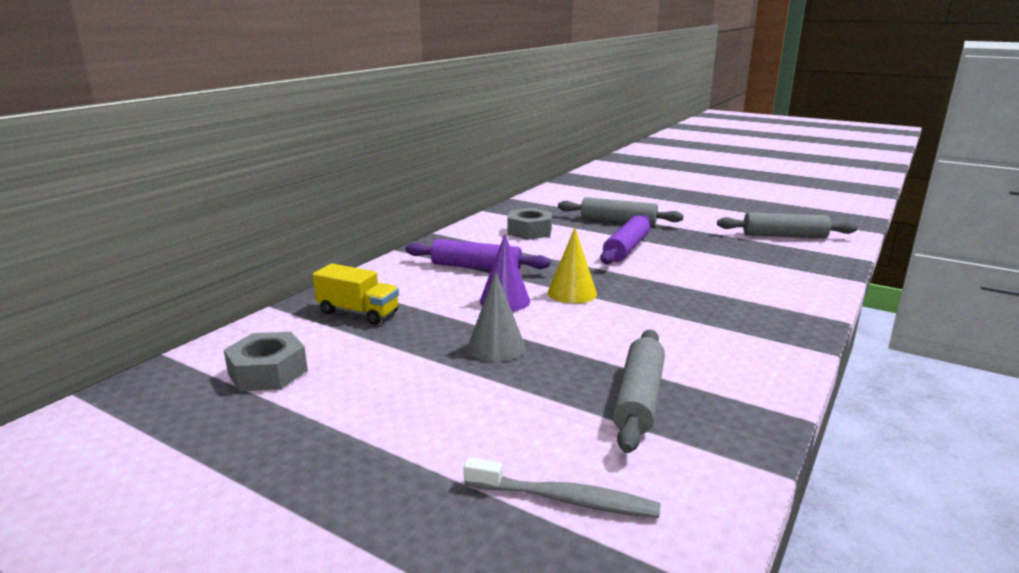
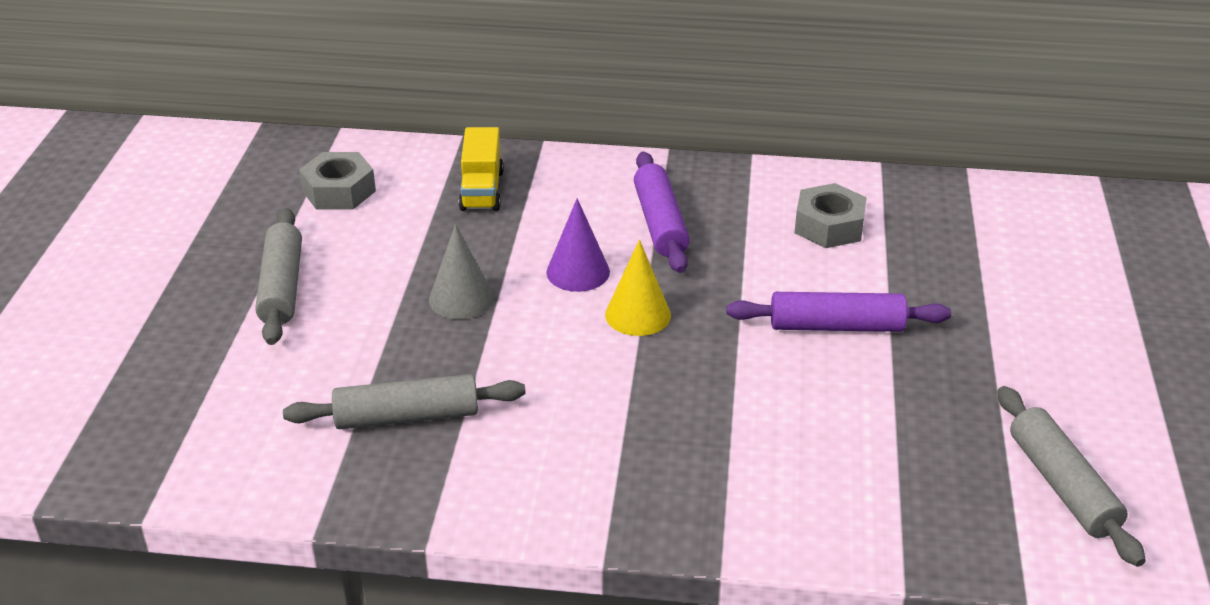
camera: 65 degrees right, 15 degrees up
grey toothbrush [464,457,661,518] -> none
grey rolling pin [558,197,683,226] -> grey rolling pin moved to [255,208,302,345]

